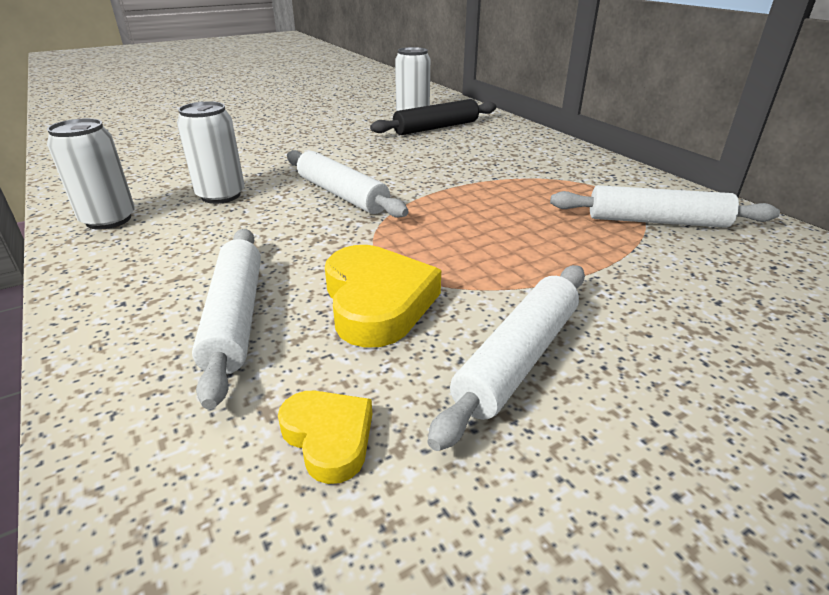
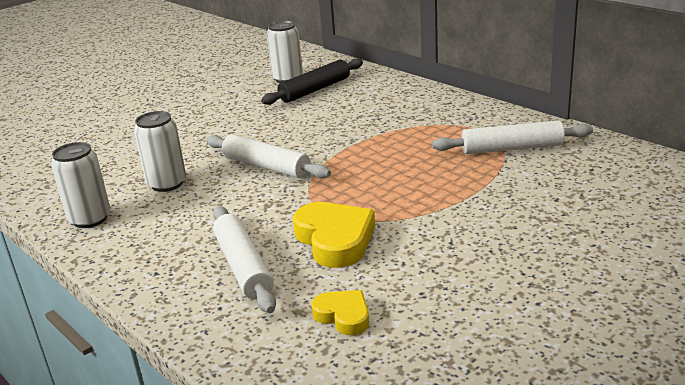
camera: 10 degrees left, 5 degrees down
white rolling pin [427,265,585,451] -> none

